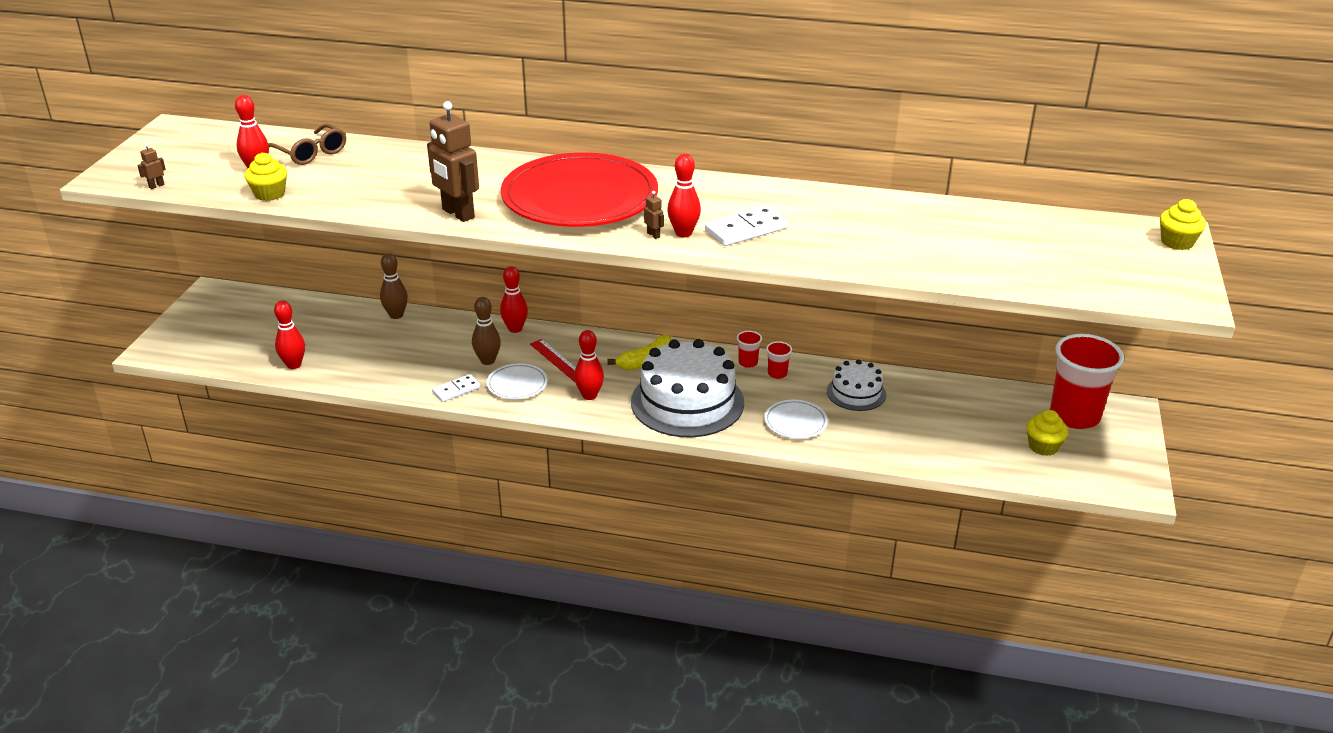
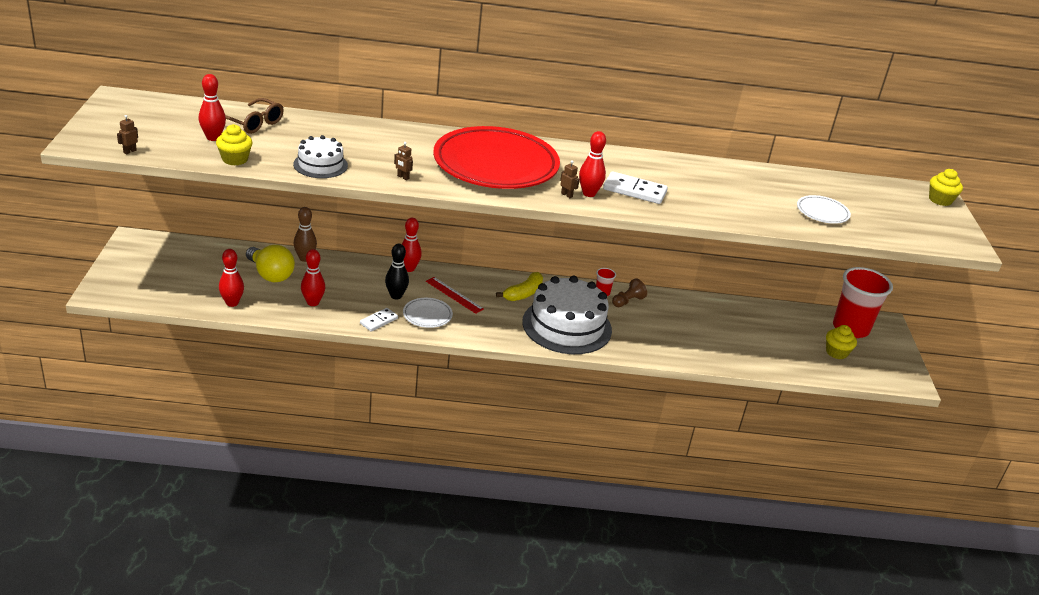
camera: 15 degrees left, 0 degrees up
brown robot [427,101,479,222] -> brown robot [394,142,413,180], size x0.40
brown bowling pin [472,297,501,365] -> black bowling pin [385,244,409,299]
red bowling pin [574,330,604,400] -> red bowling pin moved to [301,249,325,306]
white domino [705,206,788,246] -> white domino turned 60 degrees clockwise [603,171,668,204]
white plate [764,400,828,439] -> white plate moved to [797,195,851,224]
red cup [766,341,792,379] -> brown pawn [612,278,647,307]
white cake [827,360,886,411] -> white cake moved to [293,135,348,178]
none -> yellow light bulb [246,245,295,282]

